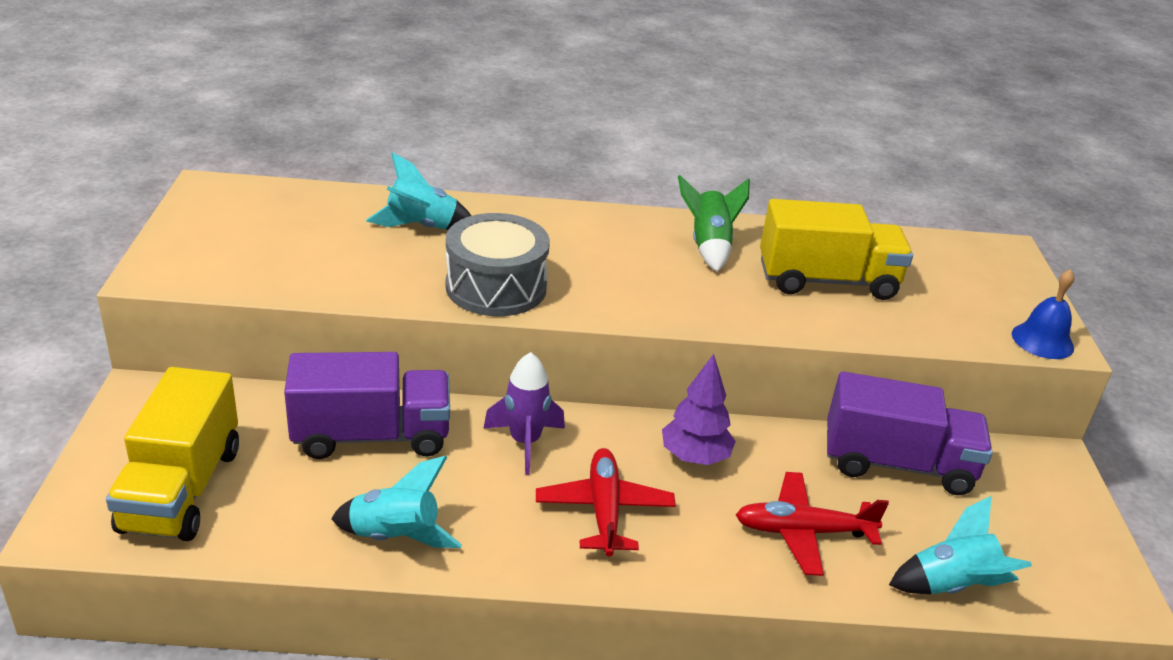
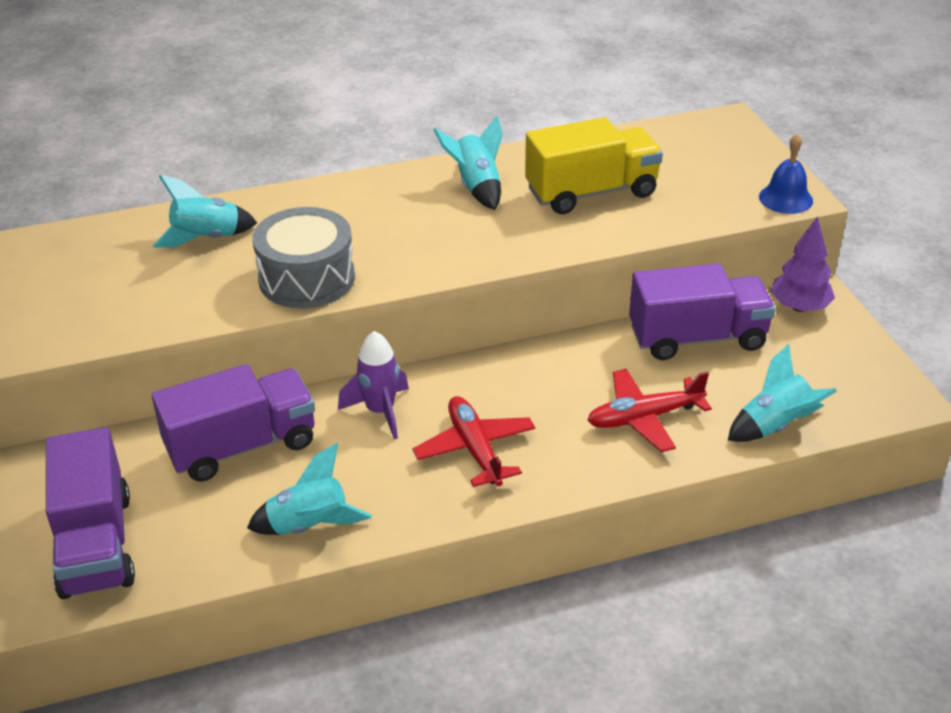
camera: 15 degrees left, 5 degrees up
yellow truck [106,367,239,541] -> purple truck [46,427,135,599]
purple tree [662,354,736,465] -> purple tree moved to [771,216,835,312]
green rocket [678,175,750,272] -> turquoise rocket [433,116,503,210]

